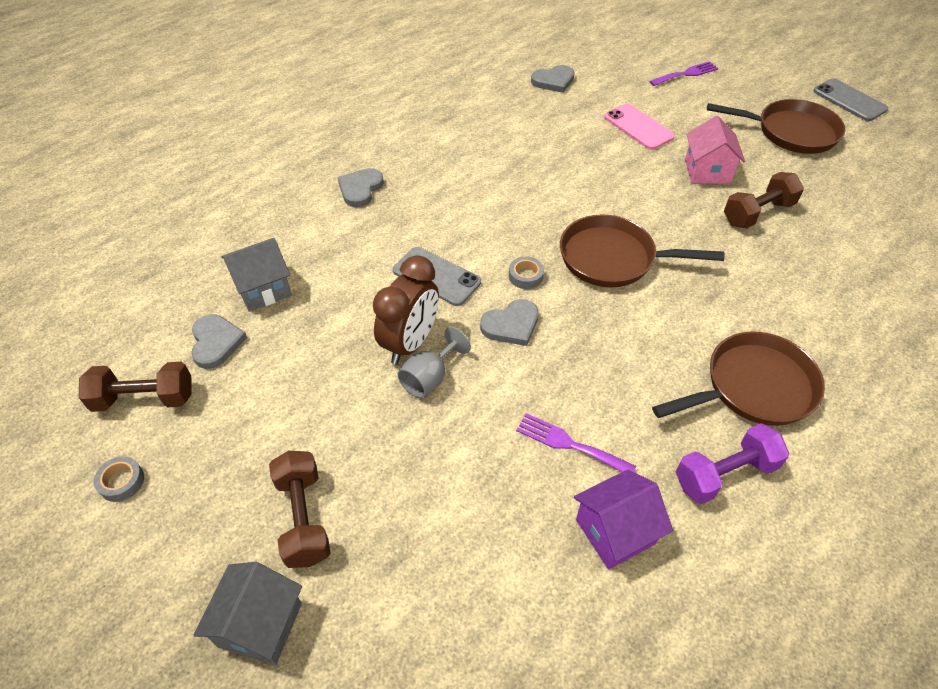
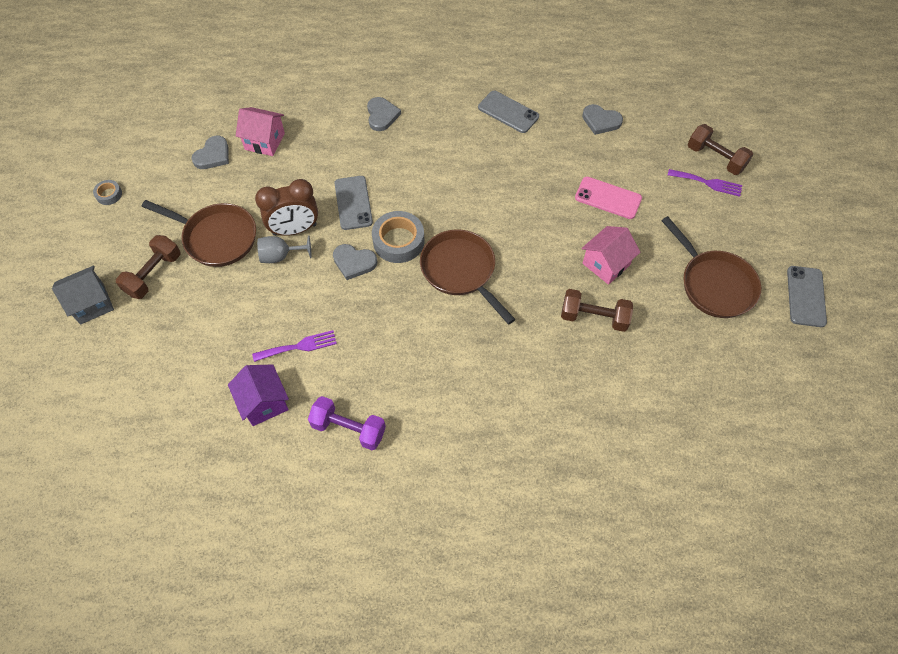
camera: 45 degrees right, 10 degrees up
brown dumbbell [79,362,191,412] -> brown dumbbell moved to [688,124,753,175]
grey house [221,238,292,312] -> pink house [236,107,285,156]
grey heart [338,168,384,207] -> grey heart turned 105 degrees clockwise [367,97,401,131]
grey tape [509,257,544,289] -> grey tape [372,211,424,263], size x1.96
purple fork [516,413,636,472] -> purple fork turned 90 degrees clockwise [252,330,337,362]
purple house [574,469,673,569] -> purple house turned 45 degrees clockwise [228,364,289,426]
pink phone [604,104,675,150] -> pink phone turned 75 degrees counterclockwise [575,177,642,219]
brown pan [652,331,825,426] -> brown pan moved to [142,200,256,267]
none -> grey phone [478,91,539,133]

